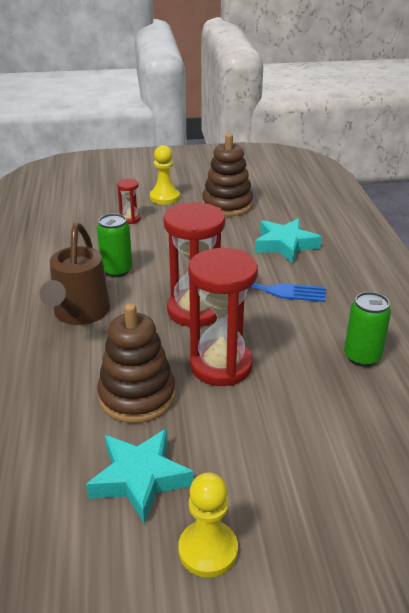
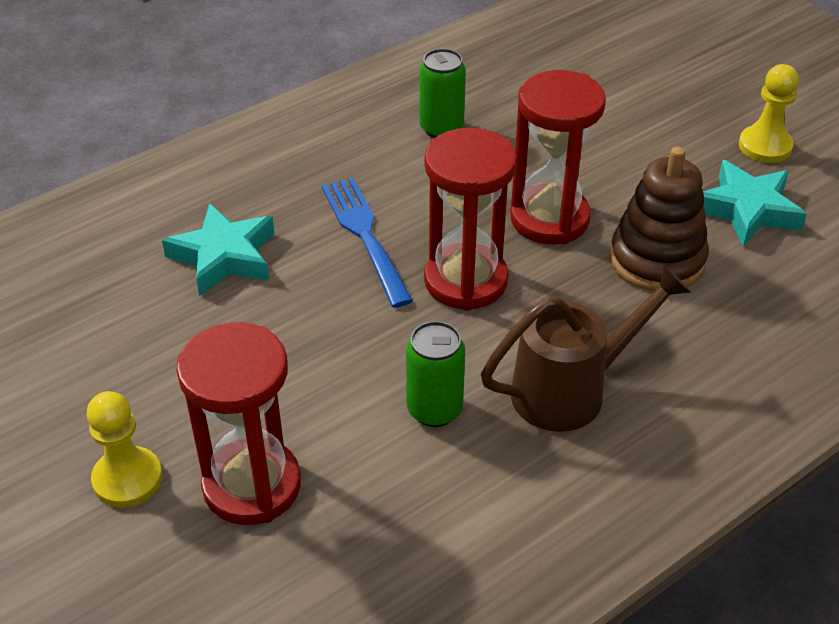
camera: 120 degrees left, 10 degrees up
red hourglass [117,179,141,224] -> red hourglass [176,322,301,525], size x2.19
brown stacking toy [202,133,253,216] -> none

